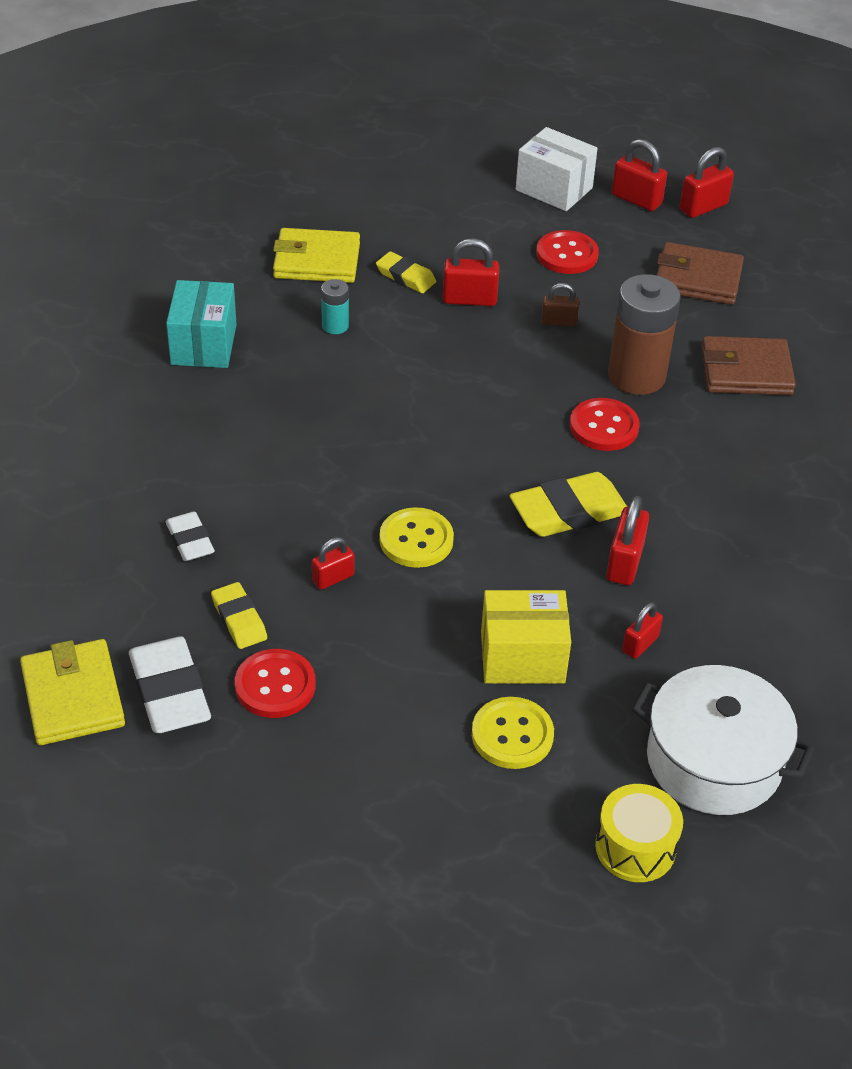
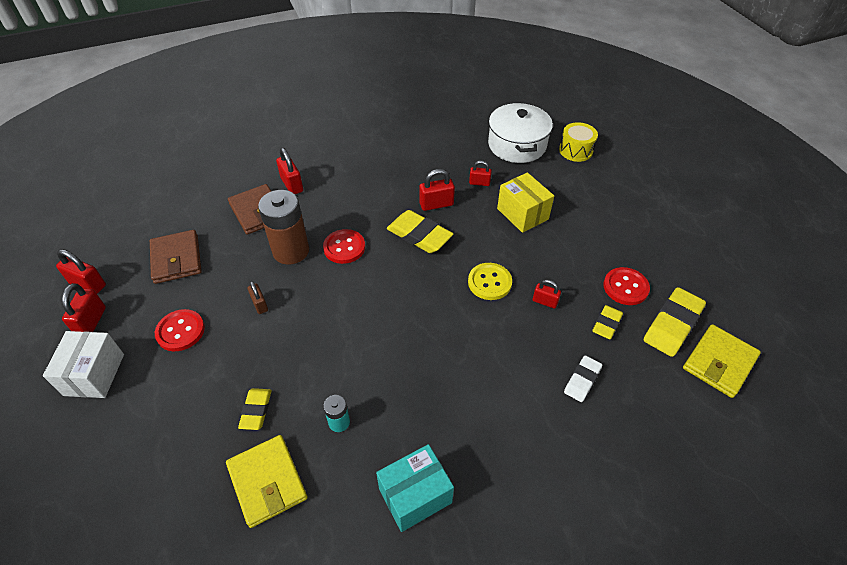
camera: 120 degrees left, 5 degrees up
white eraser [129,636,211,733] -> yellow eraser [643,287,706,357]
red padlock [443,238,499,306] -> red padlock moved to [276,148,303,194]
yellow button [472,697,554,769] -> none

